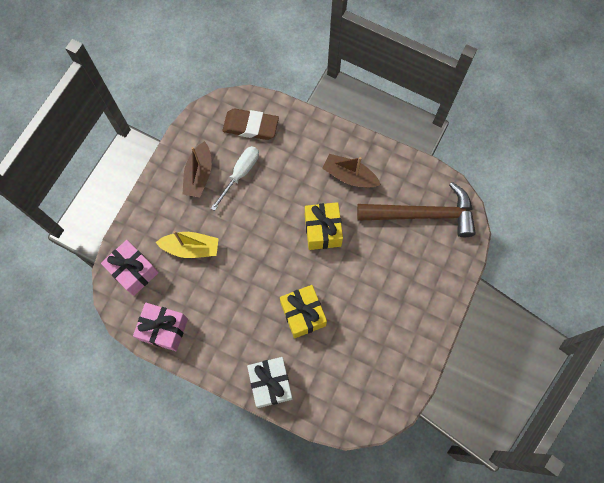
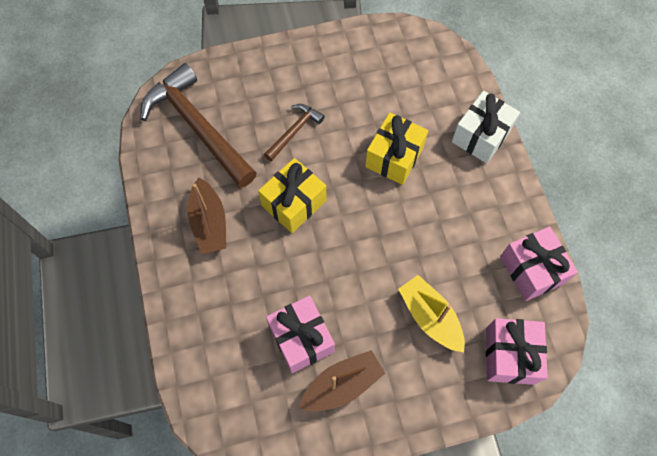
camera: 130 degrees left, 5 degrees down
white screwdriver [211,146,259,211] -> pink gift [266,295,335,373]
brown eraser [222,109,279,140] -> none
none -> brown hammer [264,104,325,161]

